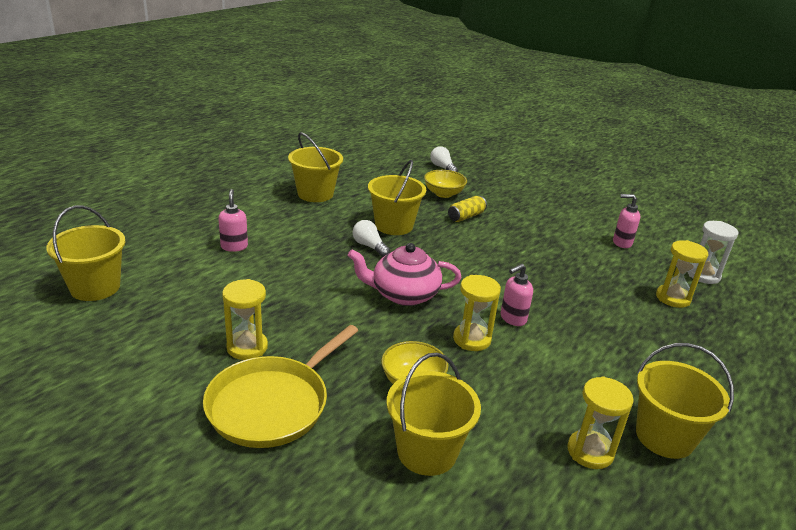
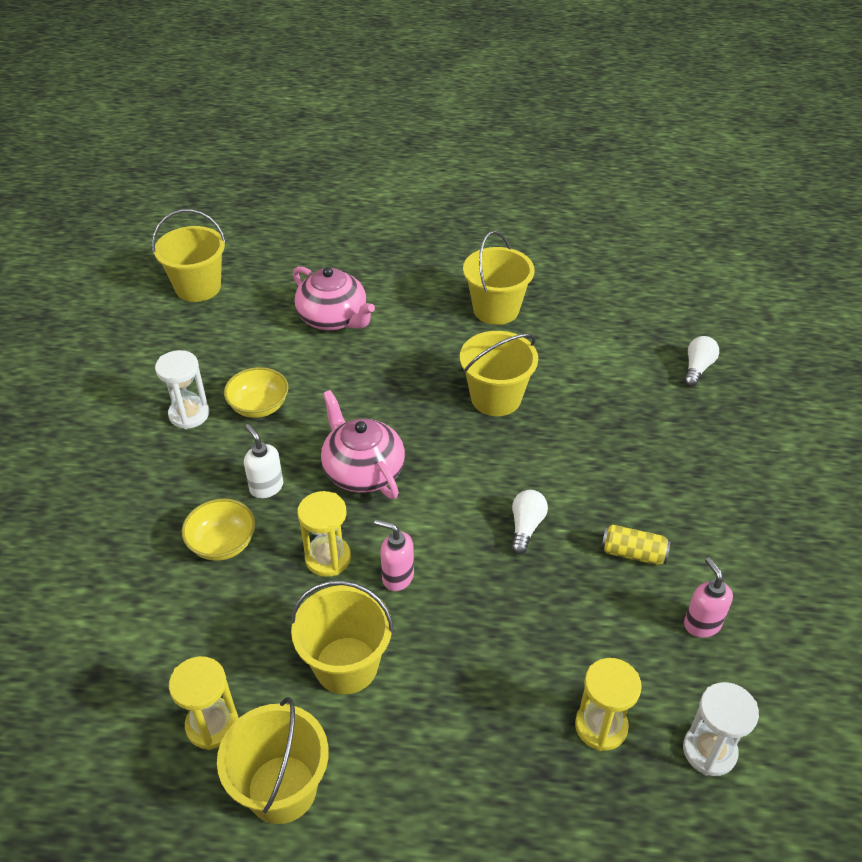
camera: 60 degrees right, 15 degrees up
yellow pan [203,325,358,448] -> none
pink soap dispenser [218,189,248,252] -> pink teapot [293,266,375,330]
yellow hourglass [222,279,268,360] -> white hourglass [155,350,209,429]
white light bulb [353,220,390,257] -> white light bulb moved to [511,490,548,555]
yellow bucket [387,353,481,476] -> yellow bucket moved to [290,580,394,694]
yellow bowl [424,170,467,198] -> yellow bowl moved to [224,367,289,418]
yellow can [448,196,487,222] -> yellow can moved to [601,524,671,565]
none -> white soap dispenser [244,424,283,498]

